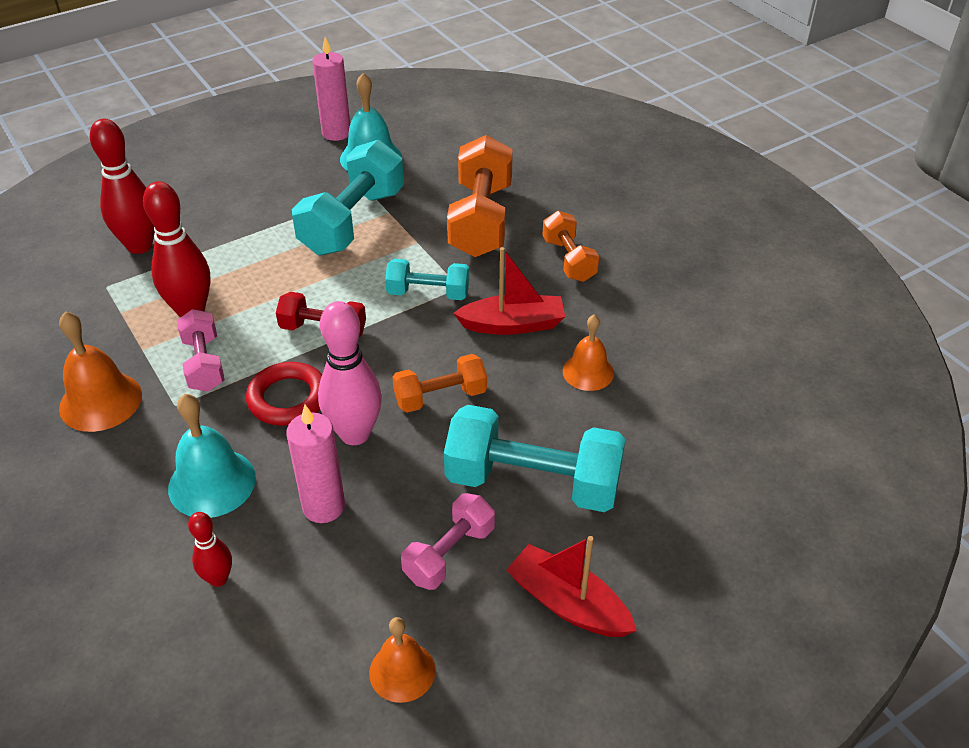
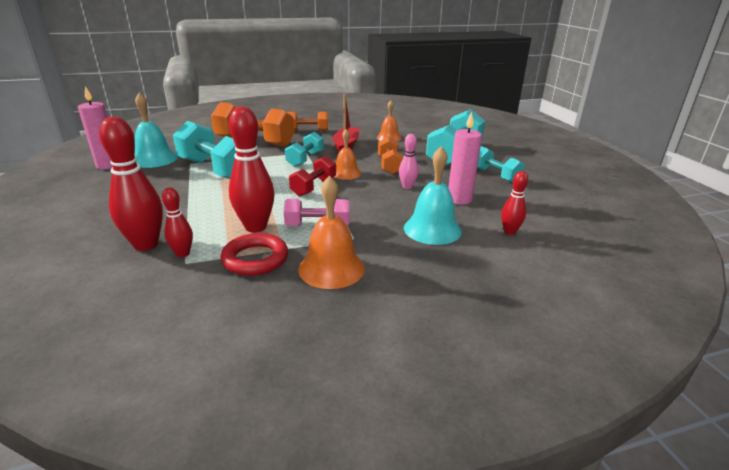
camera: 75 degrees left, 15 degrees down
red ring [246,362,322,426] -> red ring moved to [221,233,288,276]
pink bowling pin [318,301,382,445] -> pink bowling pin [399,134,418,189], size x0.54
orange bell [369,617,436,703] -> orange bell moved to [335,129,361,180]
pink dumbbell [401,493,495,590] -> turquoise dumbbell [477,146,525,183]
red boat [506,536,637,637] -> none
none -> red bowling pin [162,187,193,257]

